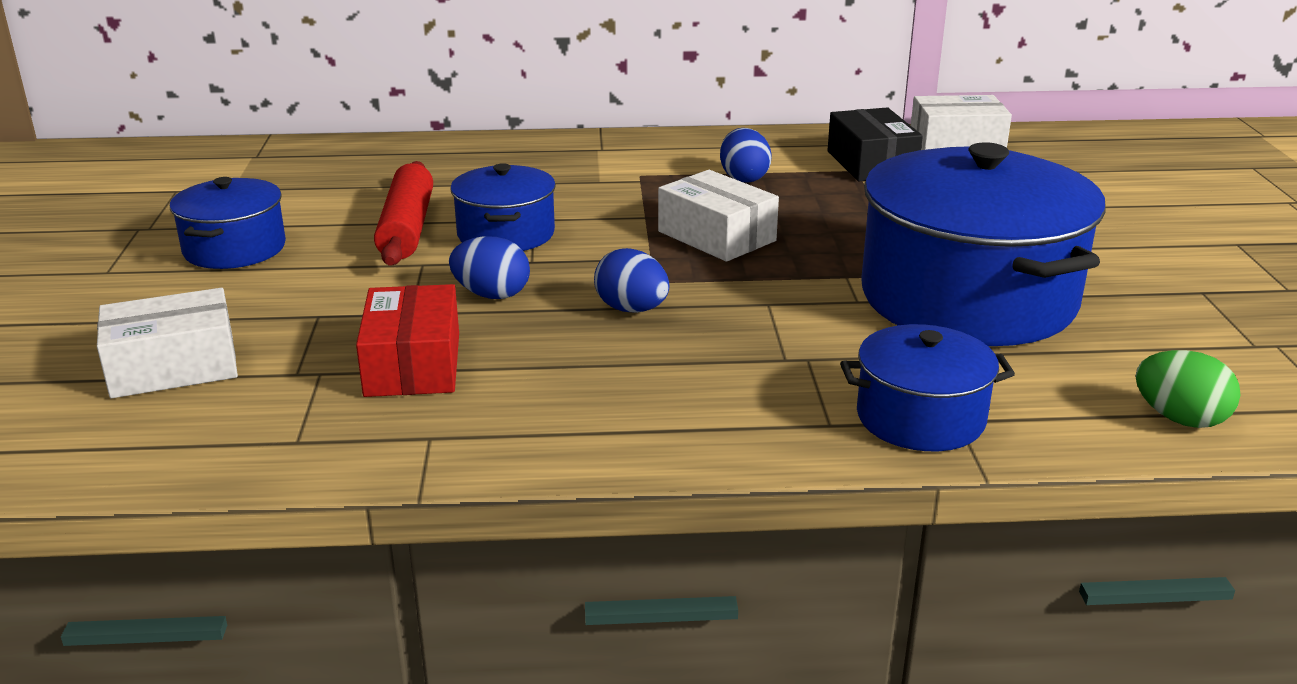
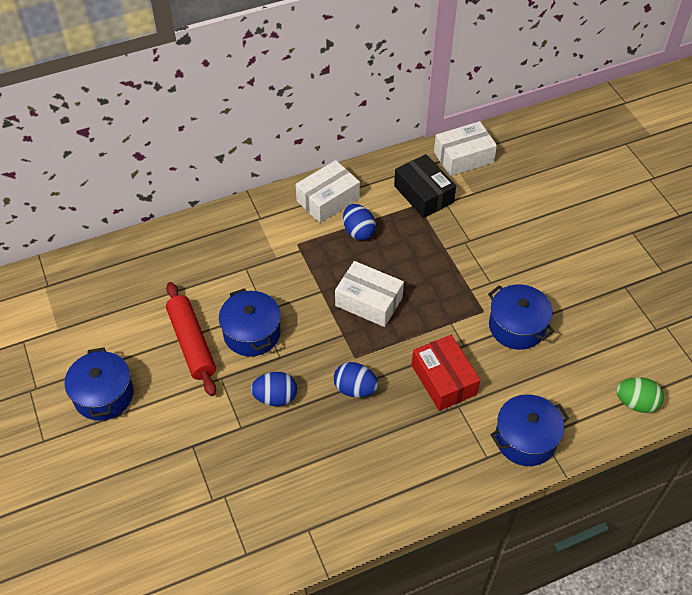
camera: 20 degrees left, 25 degrees up
white box [97,288,238,398] -> white box moved to [296,160,360,223]
red box [356,284,459,397] -> red box moved to [411,335,480,411]
blue pot [861,142,1106,346] -> blue pot [488,284,554,350], size x0.51

